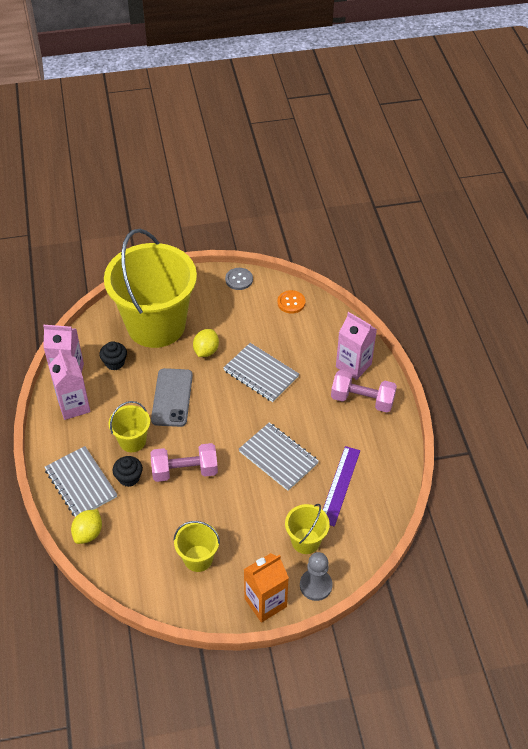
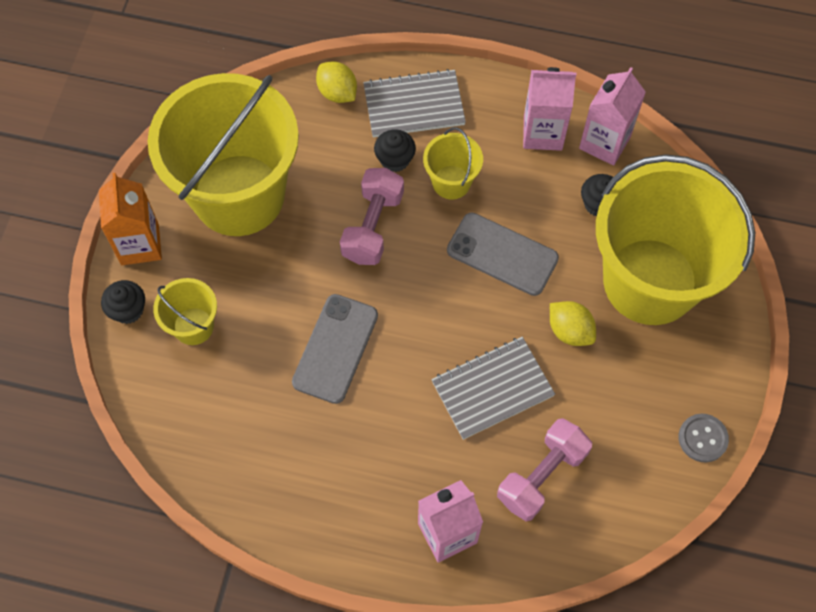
camera: 115 degrees right, 15 degrees up
yellow bucket [174,521,220,572] -> yellow bucket [148,73,299,236], size x2.36
grey notebook [239,422,319,491] -> grey phone [292,294,378,404]
orange button [277,290,306,313] -> none
grey pawn [300,552,332,601] -> black cupcake [101,280,145,324]
purple ruler [323,446,360,527] -> none
pink dumbbell [331,370,397,412] -> pink dumbbell moved to [497,418,592,521]

